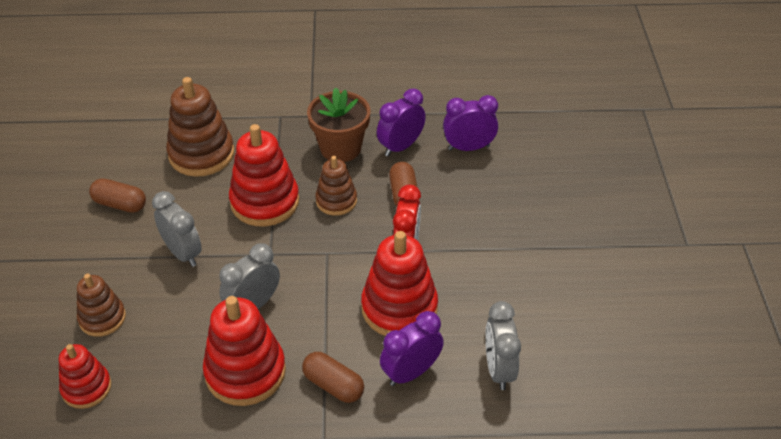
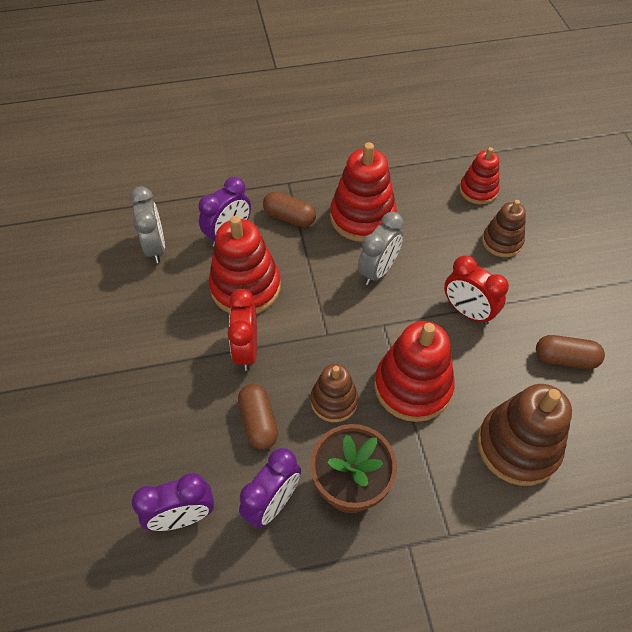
camera: 170 degrees right, 10 degrees up
grey clock [152,191,202,267] -> red clock [444,255,509,325]

